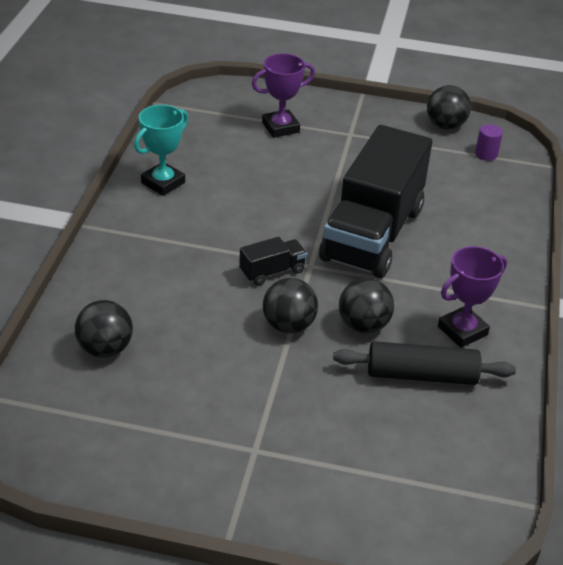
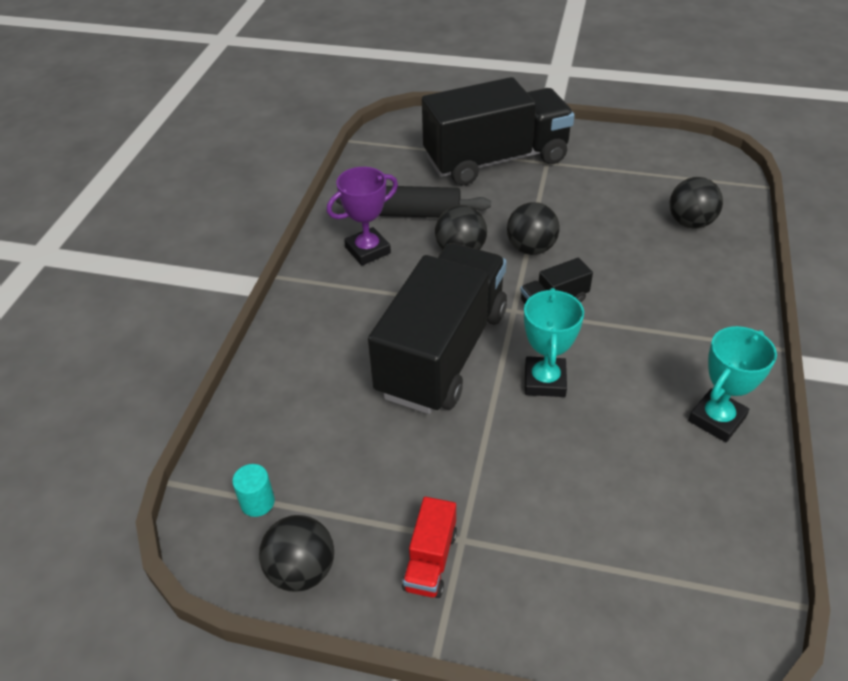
camera: 175 degrees left, 5 degrees up
purple trophy [252,53,315,138] -> none
purple cylinder [475,124,503,161] -> turquoise cylinder [232,464,275,517]
none -> red truck [402,497,457,598]
none -> black truck [422,77,575,185]
none -> turquoise trophy [524,288,584,397]

